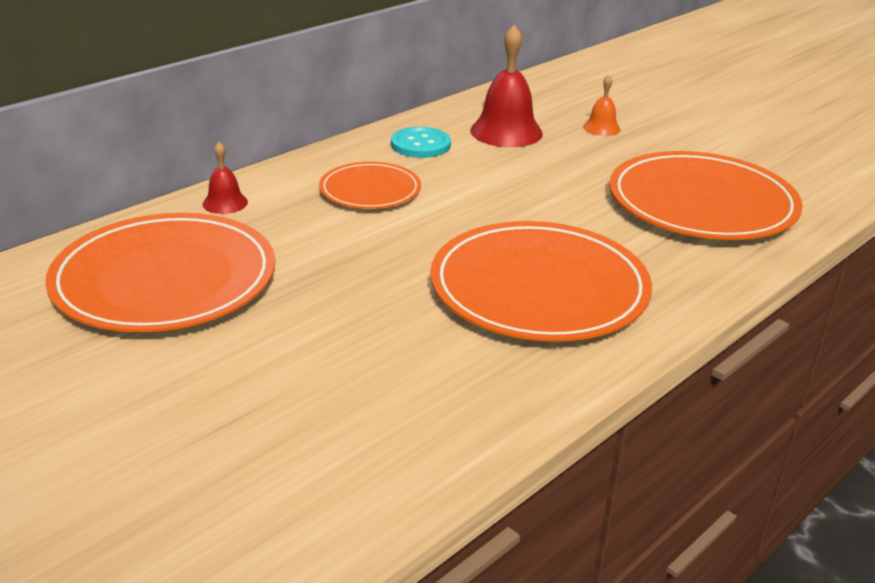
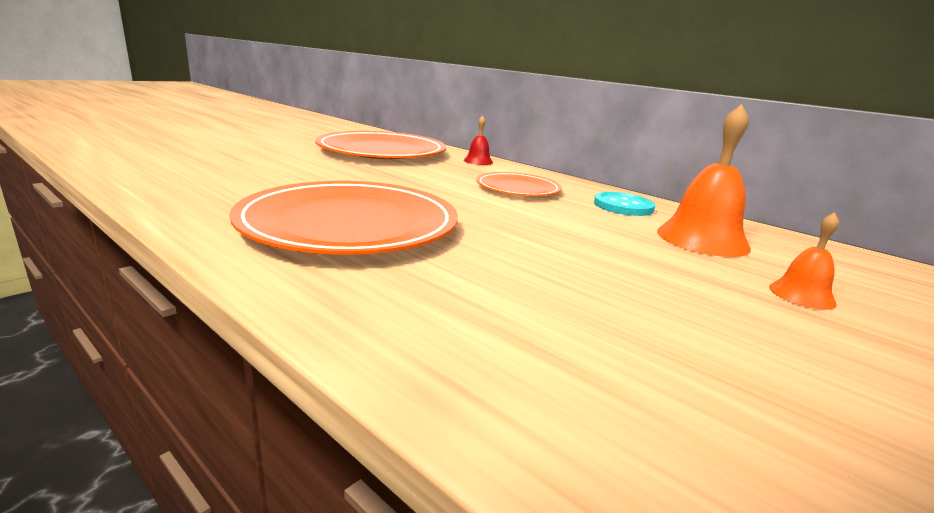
camera: 85 degrees right, 10 degrees down
red bell [470,25,543,147] -> orange bell [657,104,751,257]
orange plate [609,151,803,240] -> none

